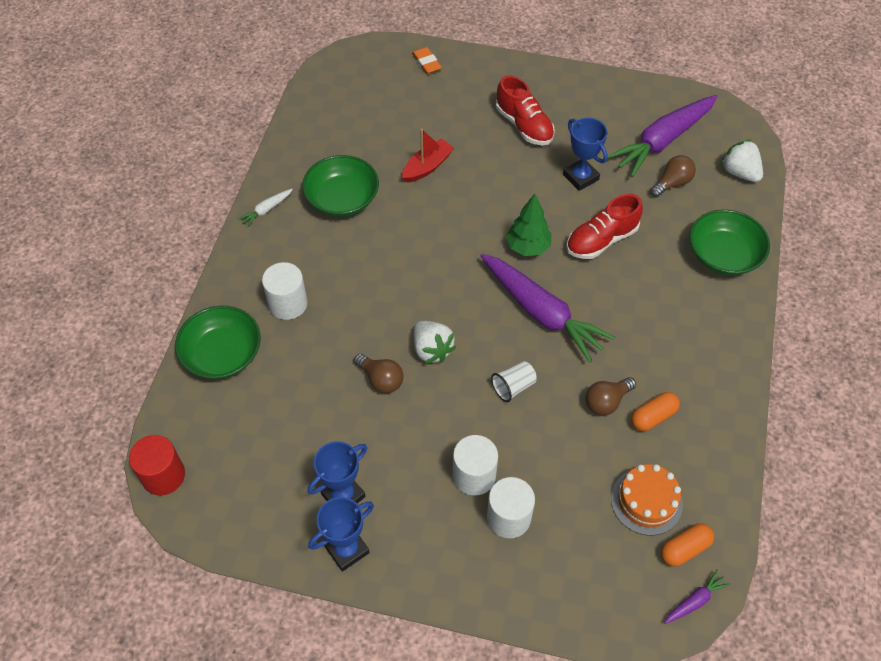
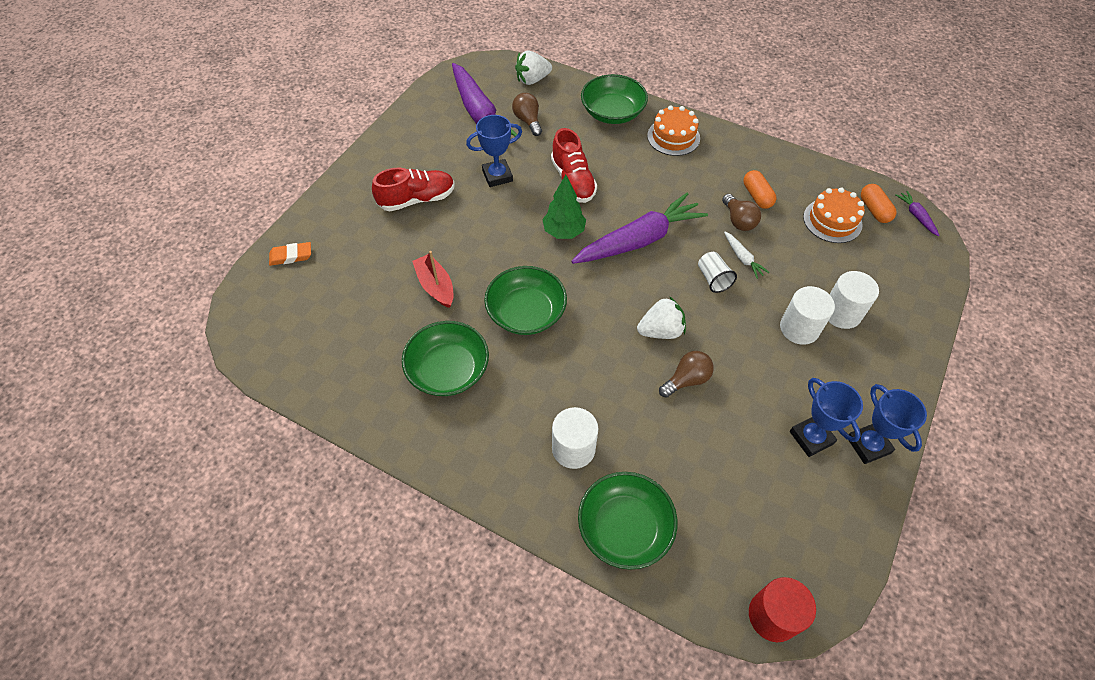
camera: 75 degrees left, 0 degrees up
white carrot [238,189,293,227] -> white carrot moved to [724,232,769,279]
none -> green bowl [484,266,567,335]
none -> orange cake [647,105,700,156]

